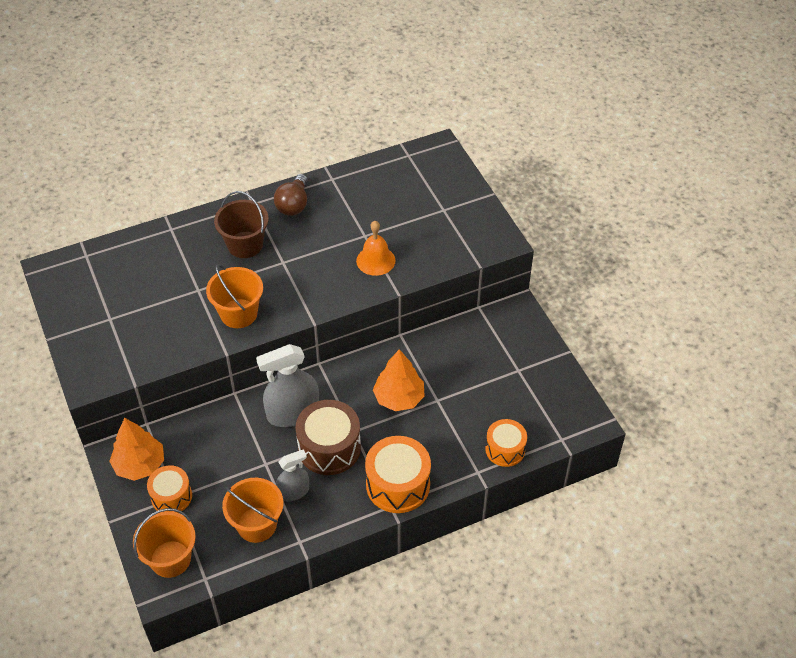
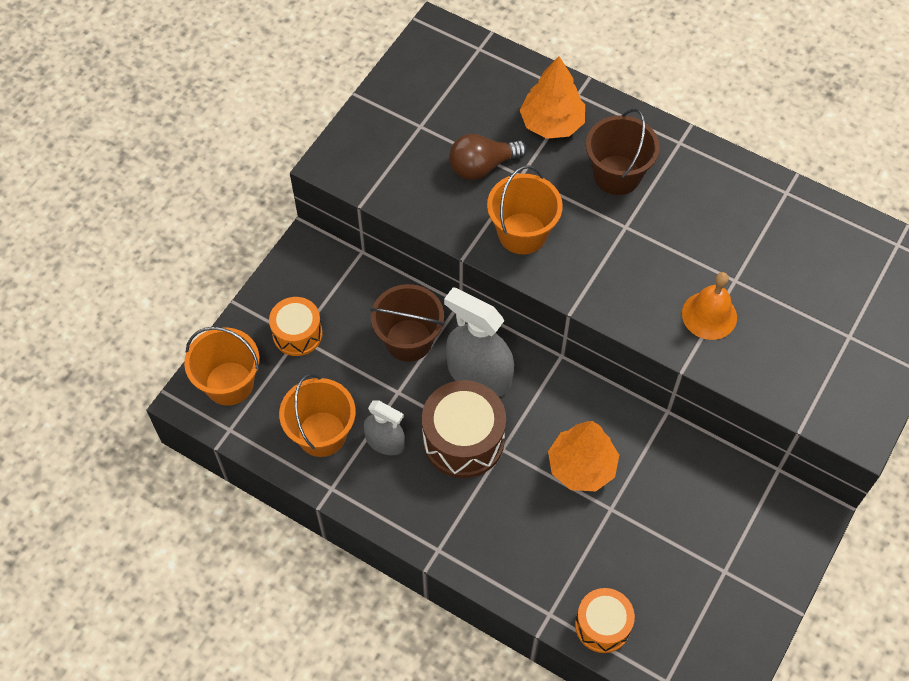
camera: 55 degrees right, 10 degrees up
orange tree [109,418,164,481] -> orange tree moved to [520,56,585,139]
brown light bulb [274,174,308,216] -> brown light bulb moved to [449,134,527,180]
orange drum [365,436,431,513] -> none
none -> brown bucket [370,284,445,362]

